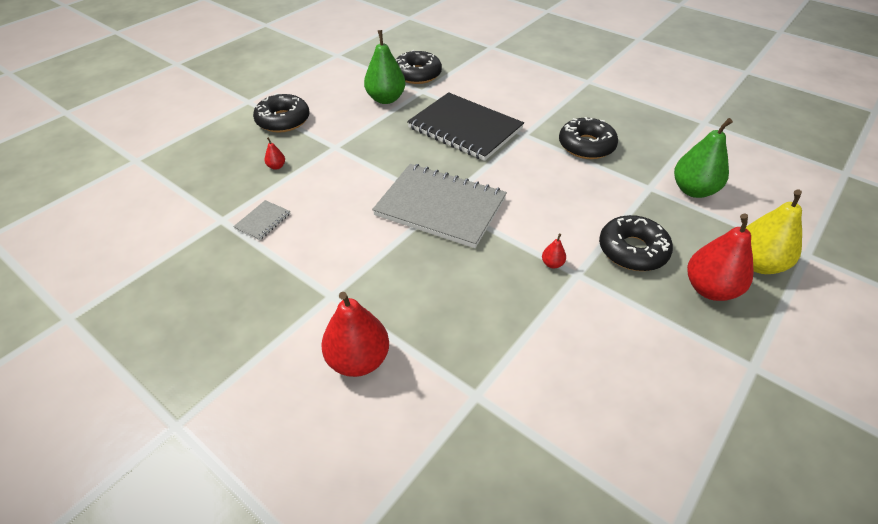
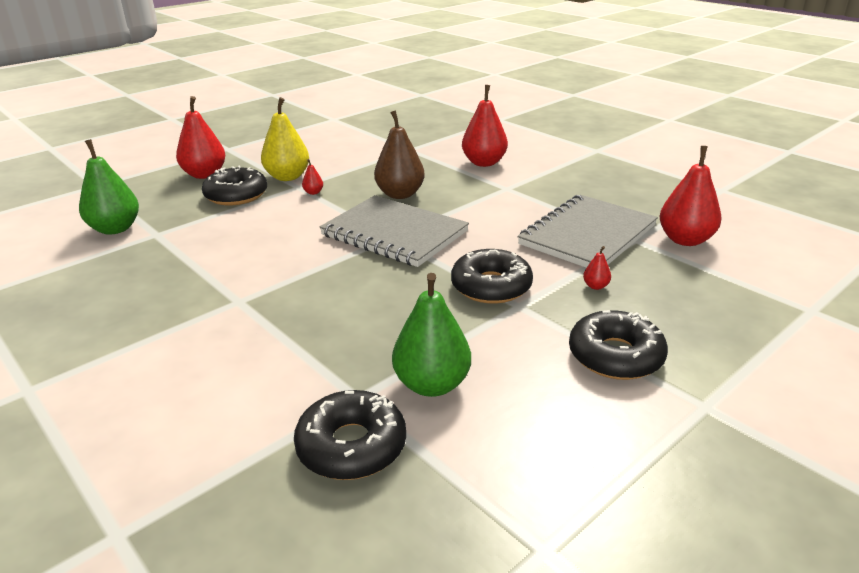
camera: 170 degrees left, 15 degrees down
grey notebook [233,200,290,241] -> grey notebook [518,195,658,268], size x2.46
black notebook [407,92,524,161] -> none
black donut [559,117,618,159] -> black donut moved to [451,249,533,304]
yellow pear [746,190,802,274] -> yellow pear moved to [261,97,309,181]
none -> brown pear [374,110,425,199]
none -> red pear [660,146,722,246]

